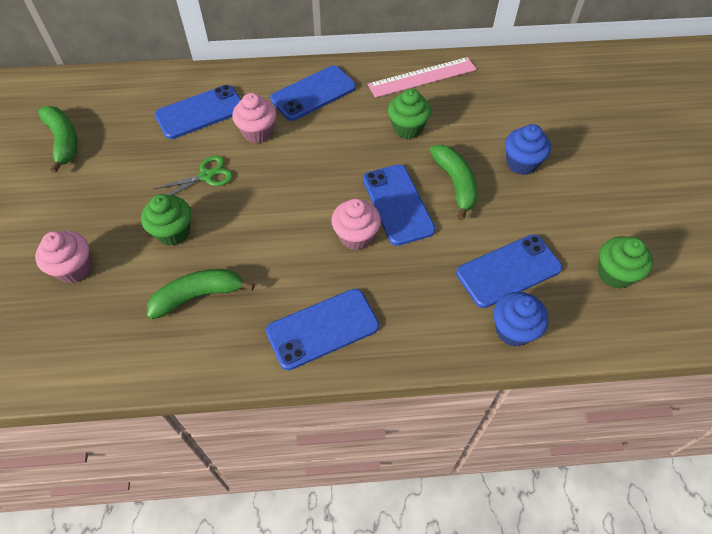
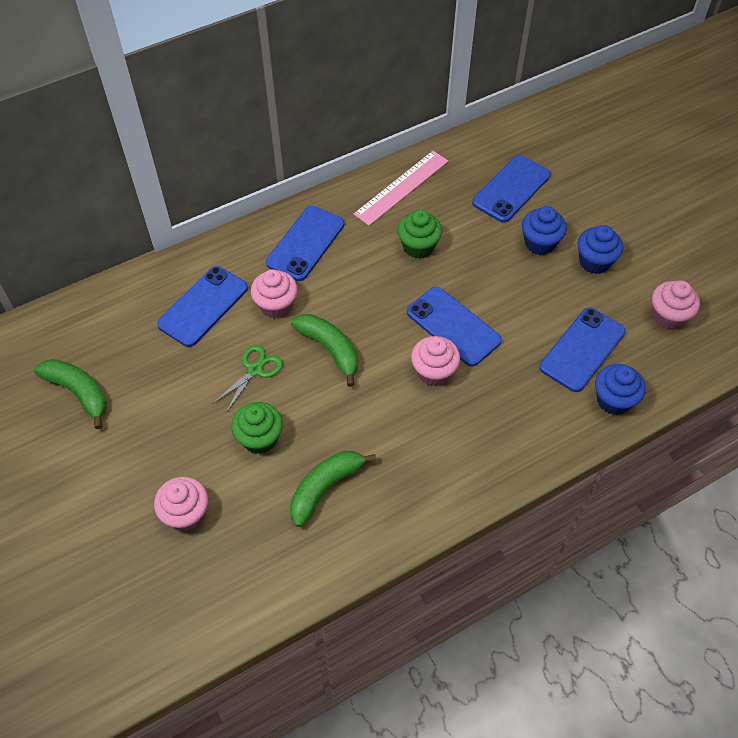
camera: 25 degrees left, 0 degrees up
blue phone [266,289,379,370] -> blue phone moved to [472,155,551,223]
green banana [430,145,478,220] -> green banana moved to [291,314,358,387]
green cupcake [598,237,653,289] -> pink cupcake [652,280,700,330]
none -> blue cupcake [577,225,623,274]

